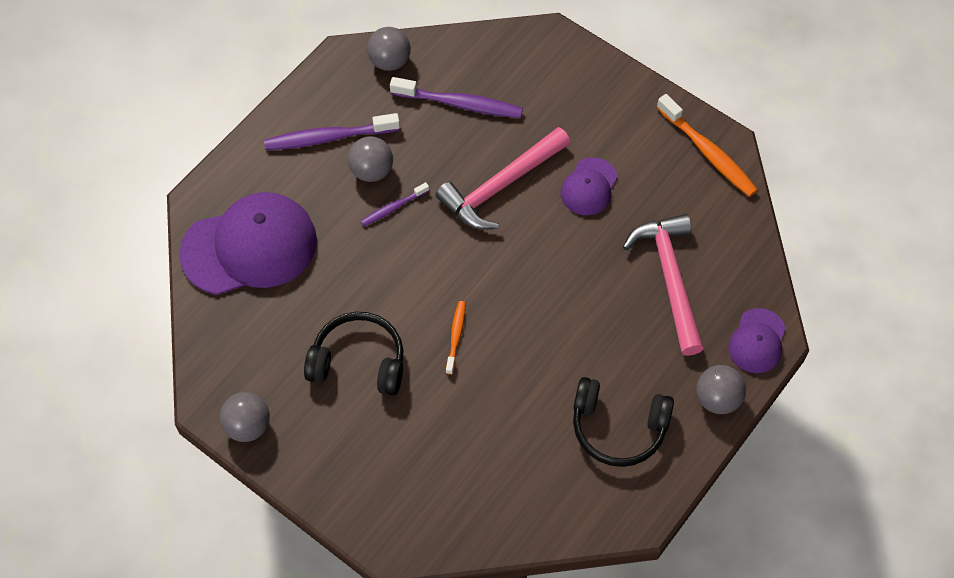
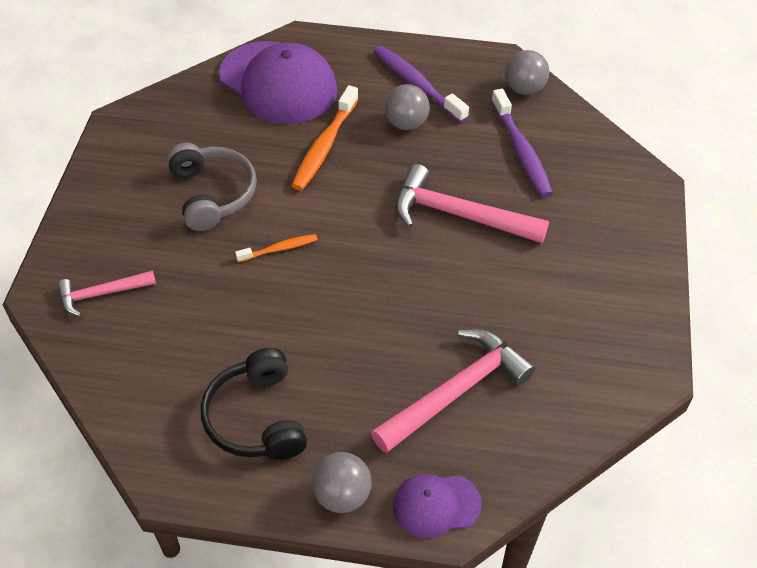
camera: 60 degrees right, 10 degrees down
grey ball [220,392,270,442] -> none
black headphones [304,312,404,396] -> grey headphones [167,143,257,231]
purple toothbrush [361,182,429,226] -> none
purple cap [561,157,617,215] -> none
orange toothbrush [657,94,758,197] -> orange toothbrush moved to [291,85,358,190]
none -> pink hammer [57,270,156,317]

